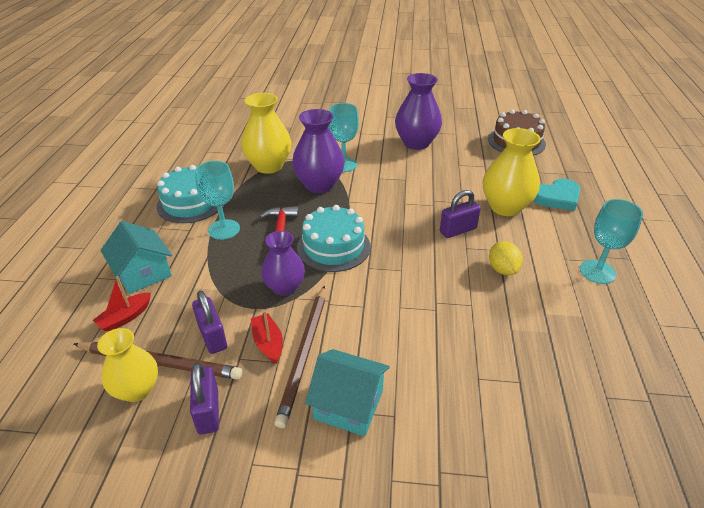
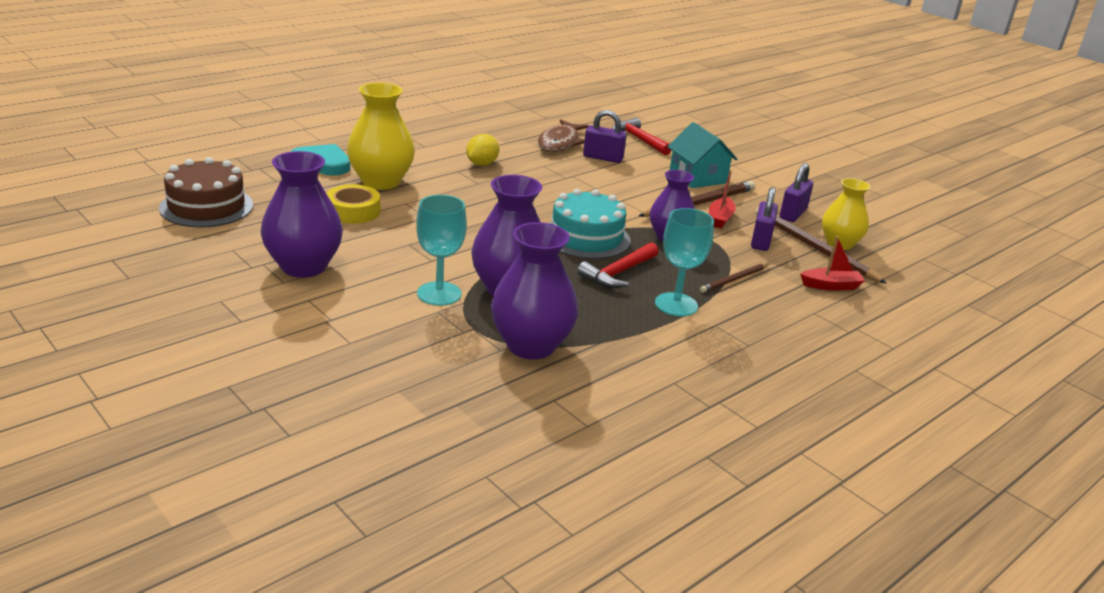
camera: 140 degrees left, 10 degrees down
turquoise house [101,221,172,294] -> none
turquoise cake [156,165,223,223] -> none
yellow vase [241,93,291,174] -> purple vase [491,222,578,359]
purple padlock [440,190,481,238] -> purple padlock moved to [583,110,627,163]
turquoise goblet [580,199,643,284] -> none
none -> yellow tape [326,184,380,224]
none -> brown fish [538,119,589,152]
none -> red hammer [612,118,671,155]
none -> brown pencil [700,263,769,293]

